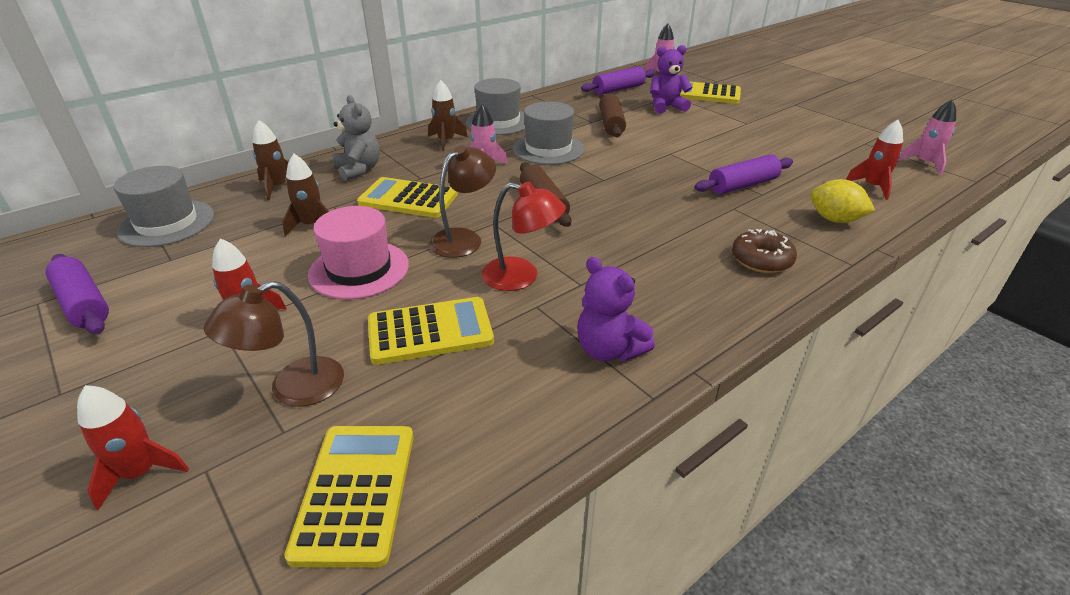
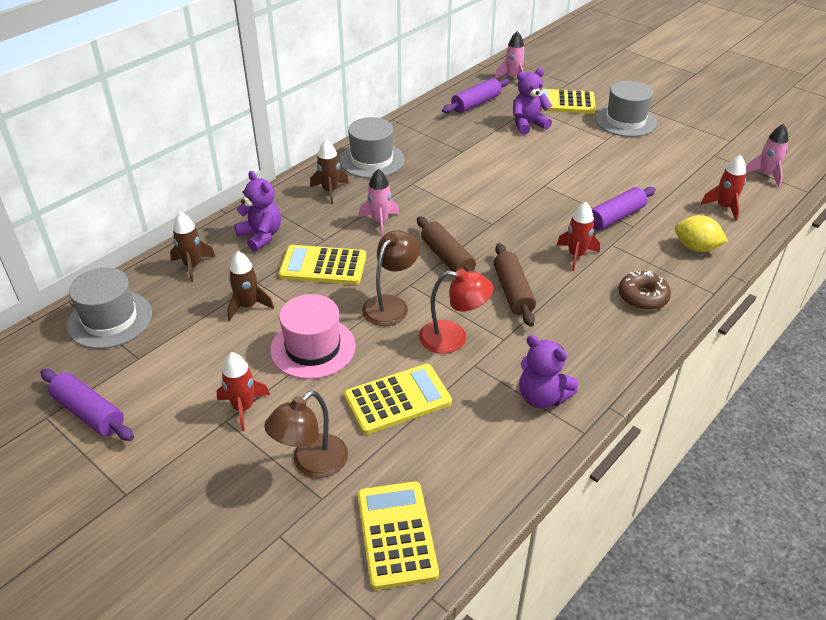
camera: 10 degrees left, 5 degrees up
red rocket [77,385,189,510] -> red rocket moved to [557,202,600,271]
grey teddy bear [333,95,380,181] -> purple teddy bear [234,171,281,251]
grey hat [513,101,585,165] -> grey hat moved to [595,80,657,137]
brown rolling pin [599,93,626,137] -> brown rolling pin moved to [494,243,536,327]

